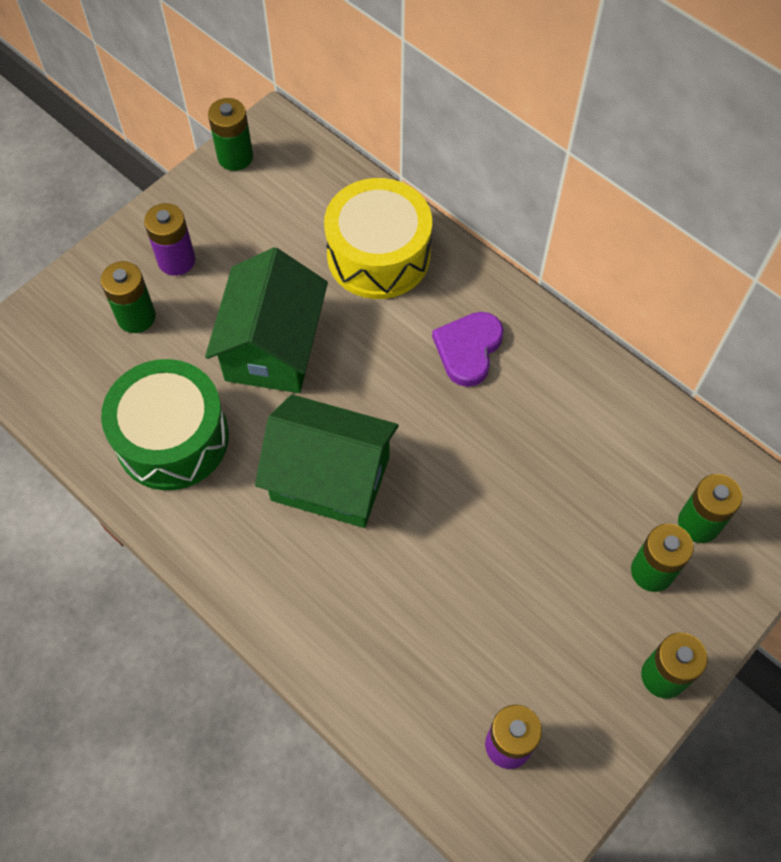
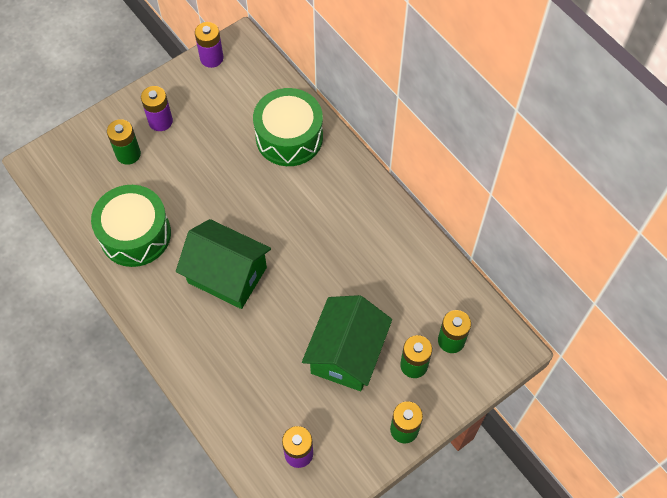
camera: 10 degrees right, 0 degrees up
green house [205,247,328,393] -> green house moved to [302,295,392,391]
green battery [208,98,253,171] -> purple battery [195,22,223,68]
yellow drum [324,178,432,299] -> green drum [253,88,323,166]
purple heart [432,312,504,387] -> none

